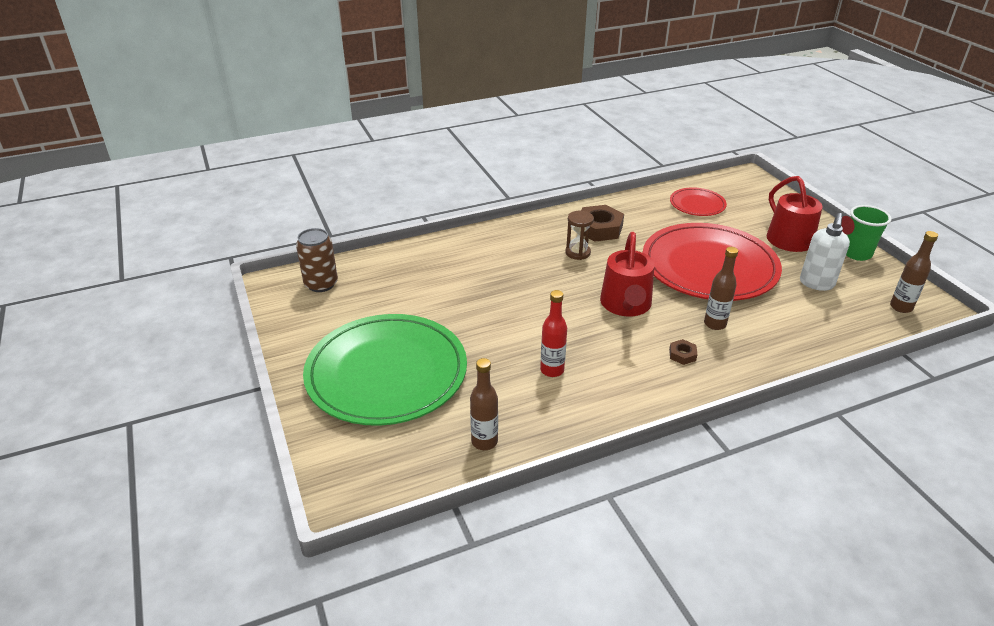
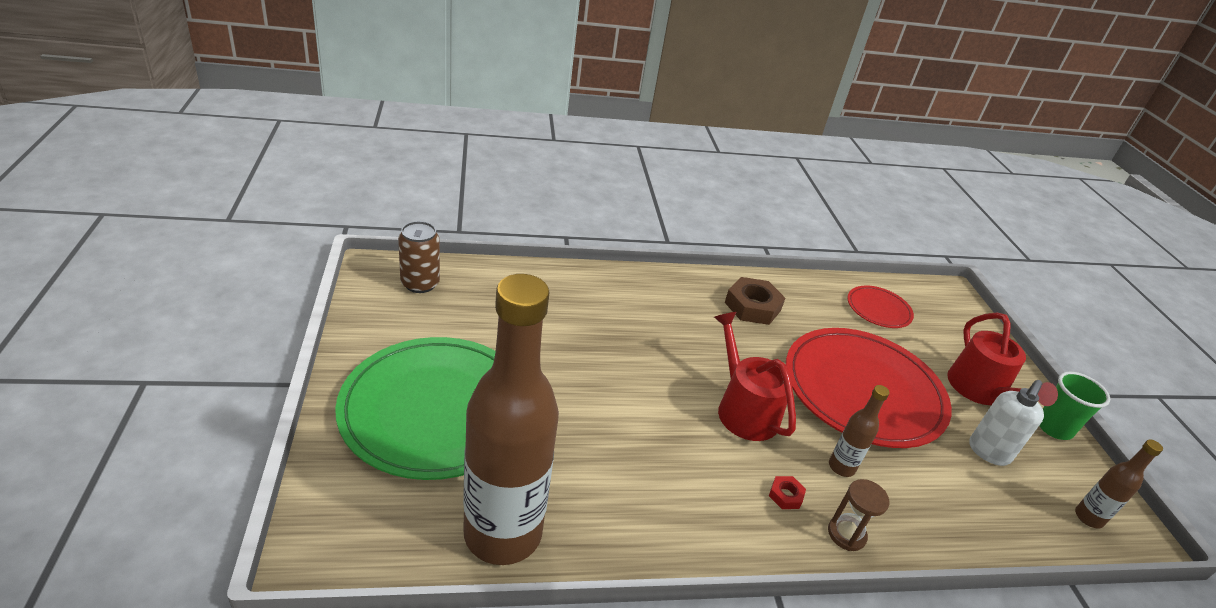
camera: 10 degrees right, 0 degrees up
brown bottle [470,358,498,450] -> brown bottle [463,274,559,565], size x2.40
red bottle [540,290,567,377] -> none
brown hourglass [565,211,594,260] -> brown hourglass moved to [828,479,889,551]
red watering can [600,232,655,316] -> red watering can turned 135 degrees clockwise [714,312,796,441]
brown nut [669,339,698,365] -> red nut [769,476,806,509]

